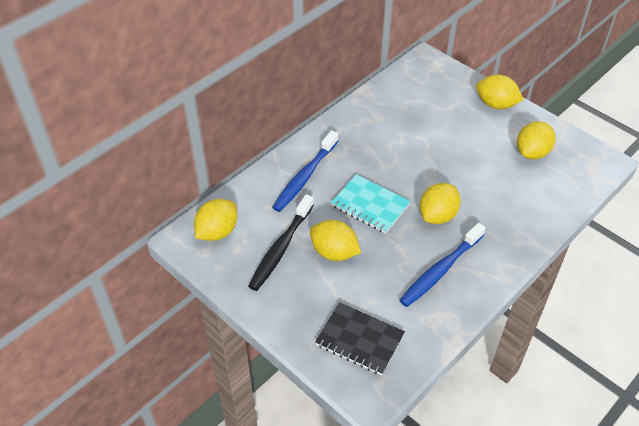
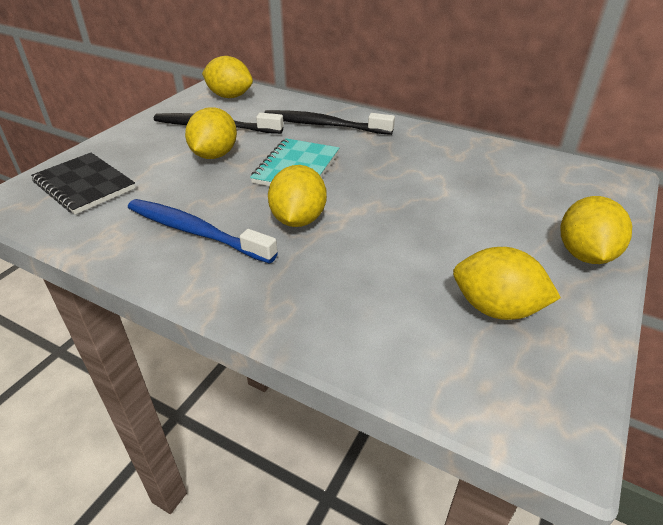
camera: 75 degrees right, 10 degrees down
blue toothbrush [272,130,338,212] -> black toothbrush [264,110,395,135]
black notebook [315,302,405,375] -> black notebook turned 60 degrees counterclockwise [31,153,136,215]
yellow lemon [420,183,461,224] -> yellow lemon turned 75 degrees clockwise [268,165,327,227]

